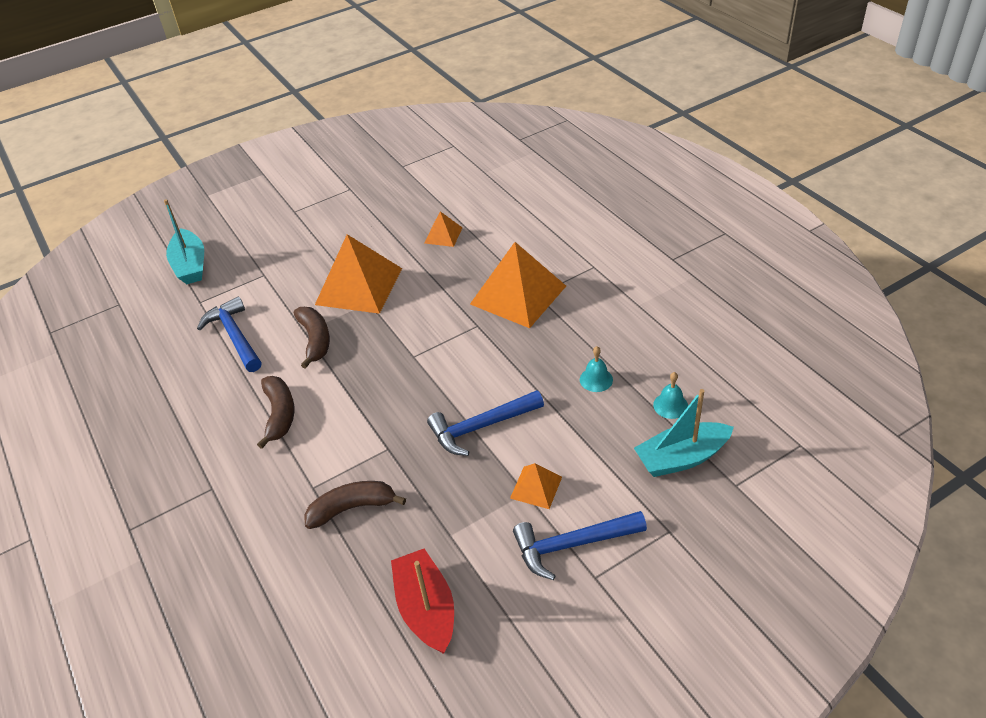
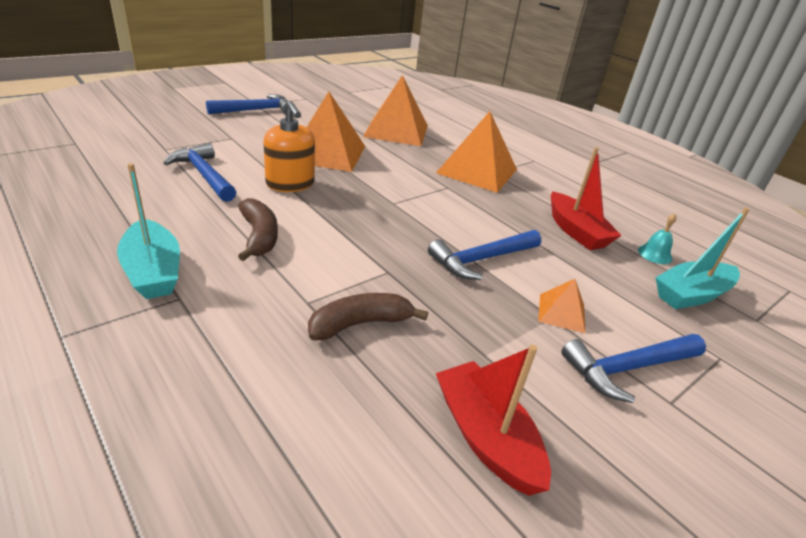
camera: 15 degrees left, 10 degrees down
turquoise boat [164,199,204,284] -> turquoise boat moved to [117,163,180,299]
brown banana [294,307,330,369] -> orange soap dispenser [263,101,315,192]
orange pyramid [424,211,462,247] -> orange pyramid [363,75,428,146], size x2.09
turquoise bell [580,346,613,392] -> red boat [551,147,622,250]
none -> blue hammer [206,94,288,114]

